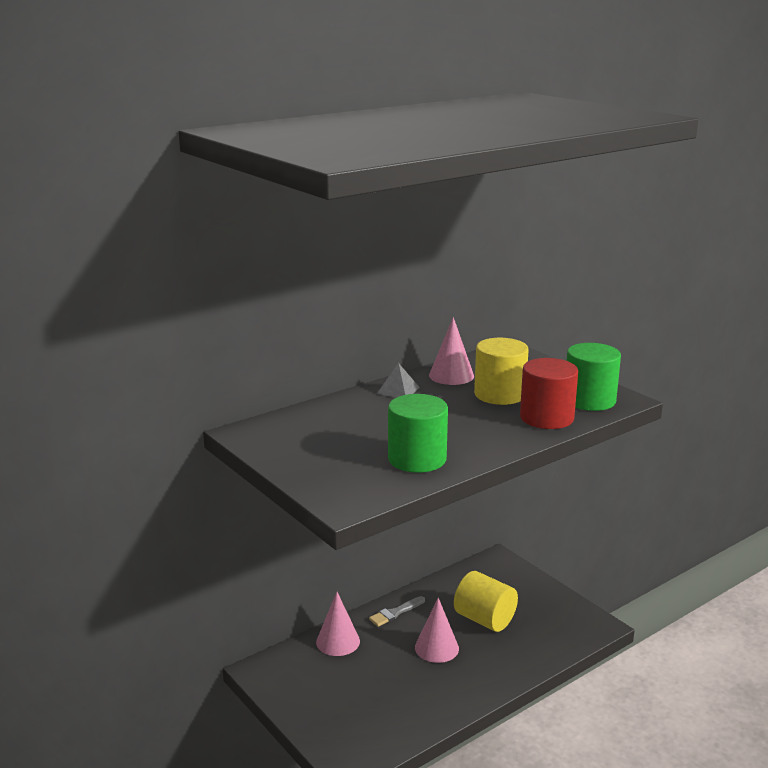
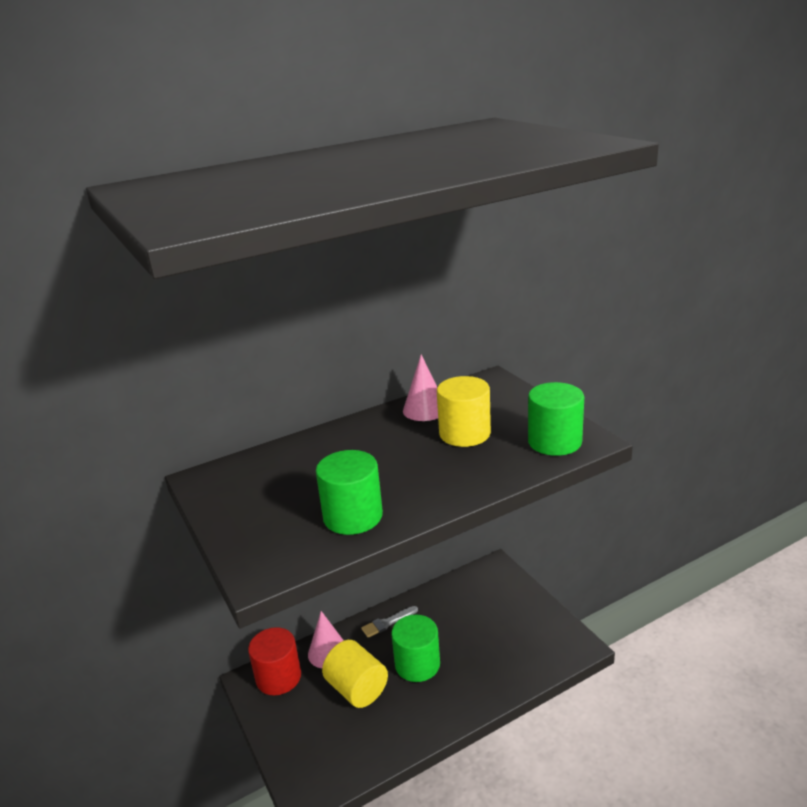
camera: 10 degrees right, 5 degrees up
grey pyramid [377,363,420,398] -> none
pink cone [415,598,459,663] -> green cylinder [391,615,440,682]
yellow cylinder [454,571,518,632] -> yellow cylinder moved to [322,640,388,708]
red cylinder [520,358,578,429] -> red cylinder moved to [248,627,301,695]

